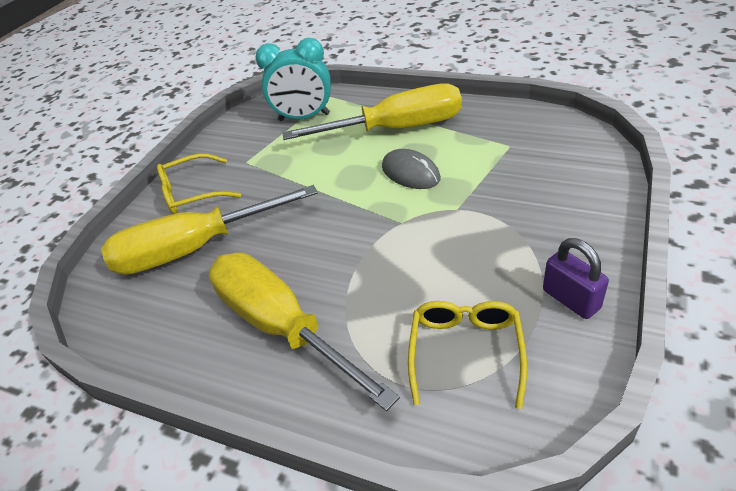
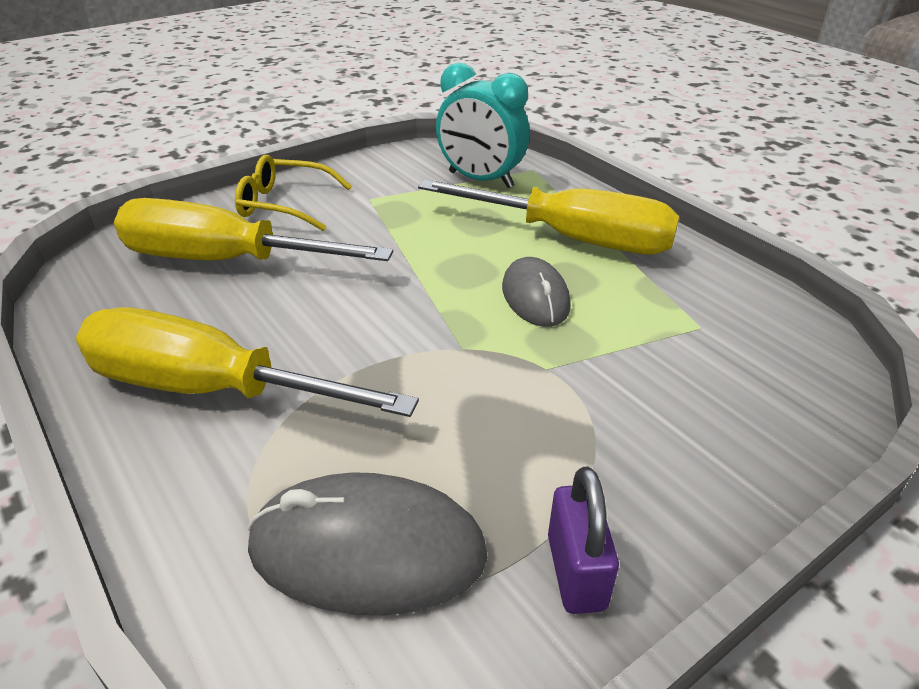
camera: 25 degrees right, 5 degrees down
yellow screwdriver [209,253,400,411] -> yellow screwdriver turned 60 degrees counterclockwise [76,307,419,417]
yellow glasses [408,301,527,409] -> grey mouse [247,472,488,615]

